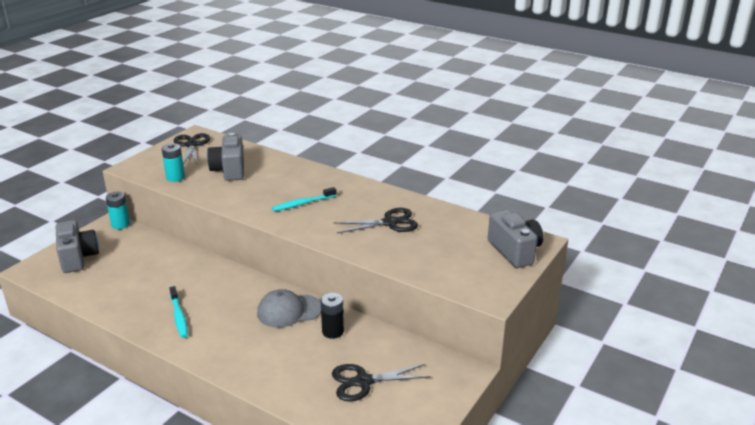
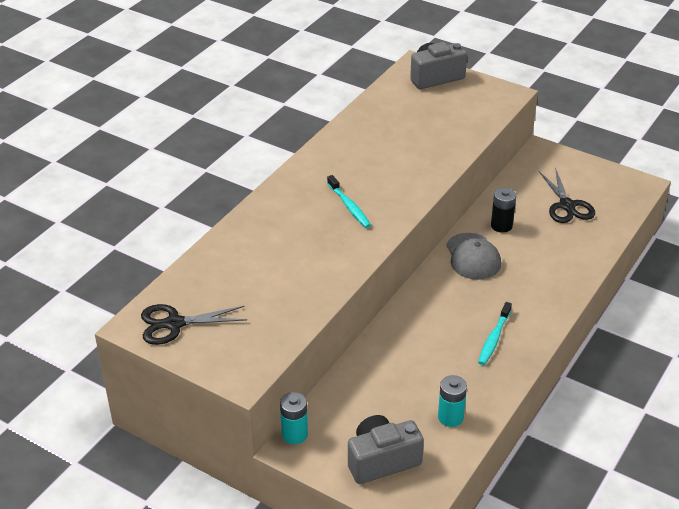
camera: 90 degrees left, 10 degrees up
turquoise battery [162,143,185,182] -> turquoise battery moved to [438,375,467,427]
turquoise toothbrush [170,286,188,338] -> turquoise toothbrush turned 135 degrees clockwise [478,302,512,365]
grey camera [207,133,244,181] -> none
black scissors [334,208,418,233] -> none

